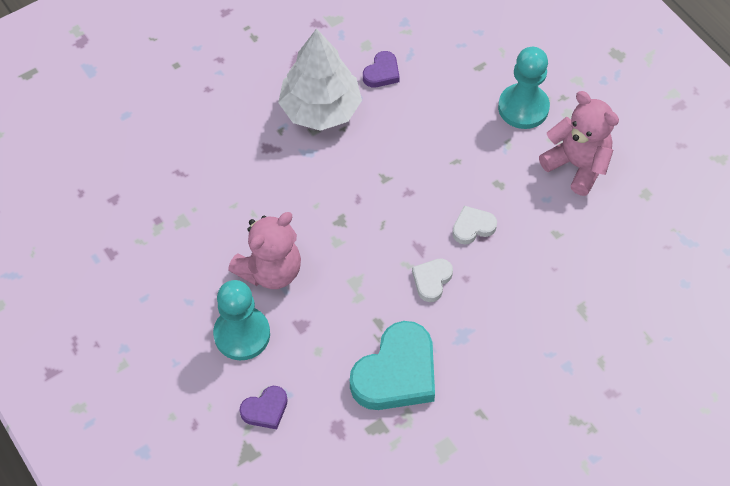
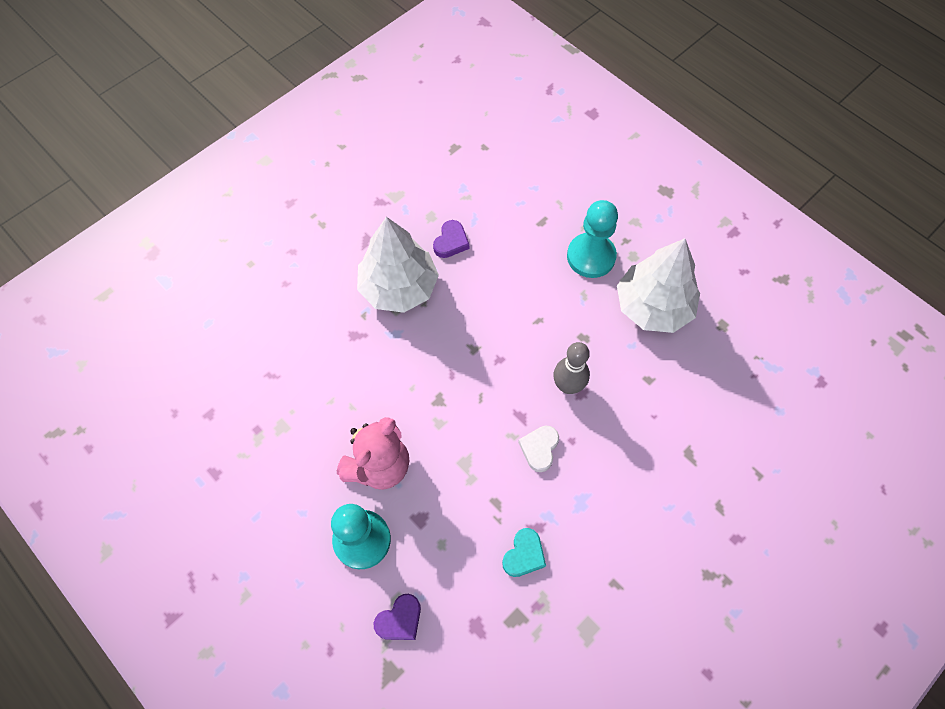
camera: 10 degrees left, 5 degrees up
turquoise heart [350,321,435,410] -> turquoise heart [502,528,546,577], size x0.50
white heart [452,206,497,244] -> grey bowling pin [553,342,590,394]
pink teddy bear [539,91,619,196] -> white tree [617,238,700,333]

